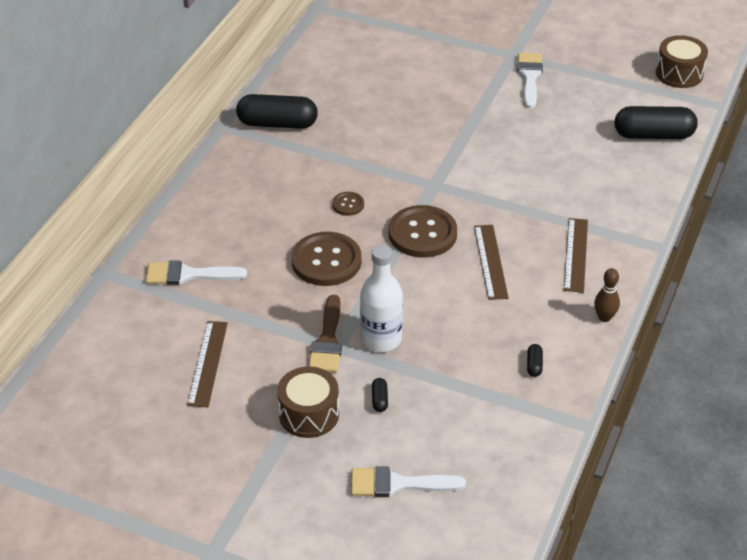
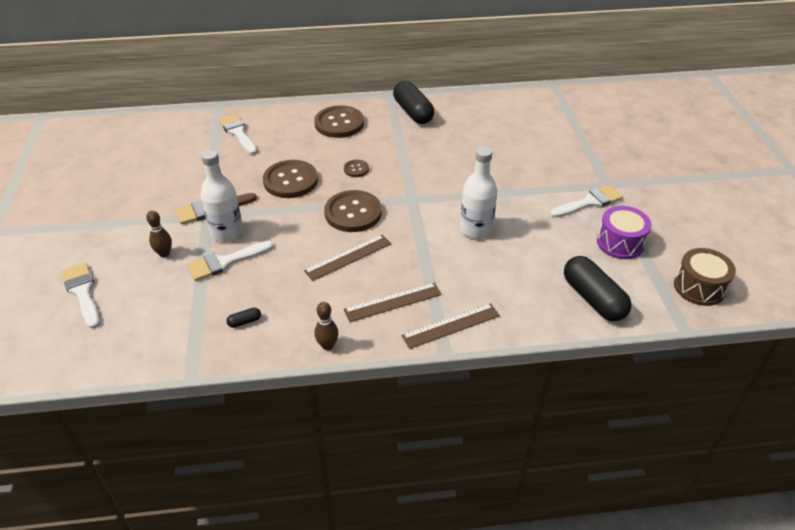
camera: 60 degrees right, 0 degrees up
brown ruler [187,321,228,407] -> brown ruler moved to [401,303,500,349]
brown drum [277,366,339,438] -> none
black capsule [372,378,388,412] -> brown bowling pin [146,211,172,258]
none -> white brush [187,241,274,281]
none -> brown button [314,105,364,138]
none -> white bottle [460,147,497,239]
none -> purple drum [597,206,652,259]

